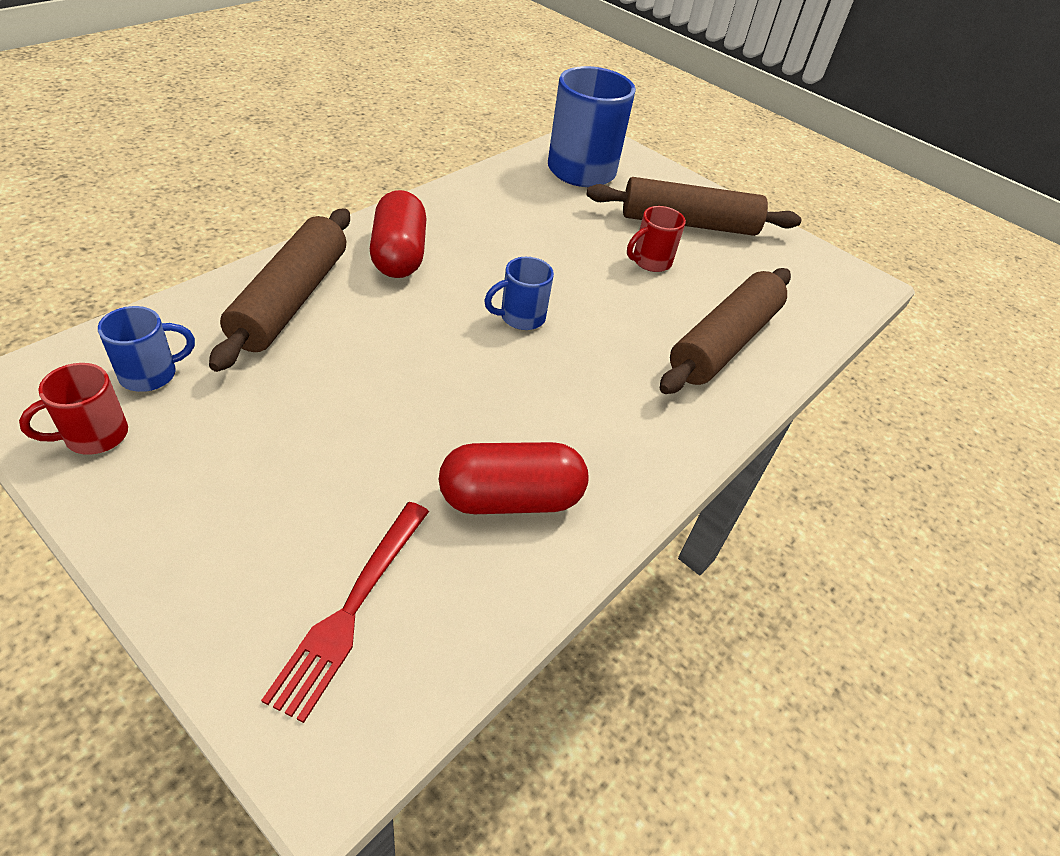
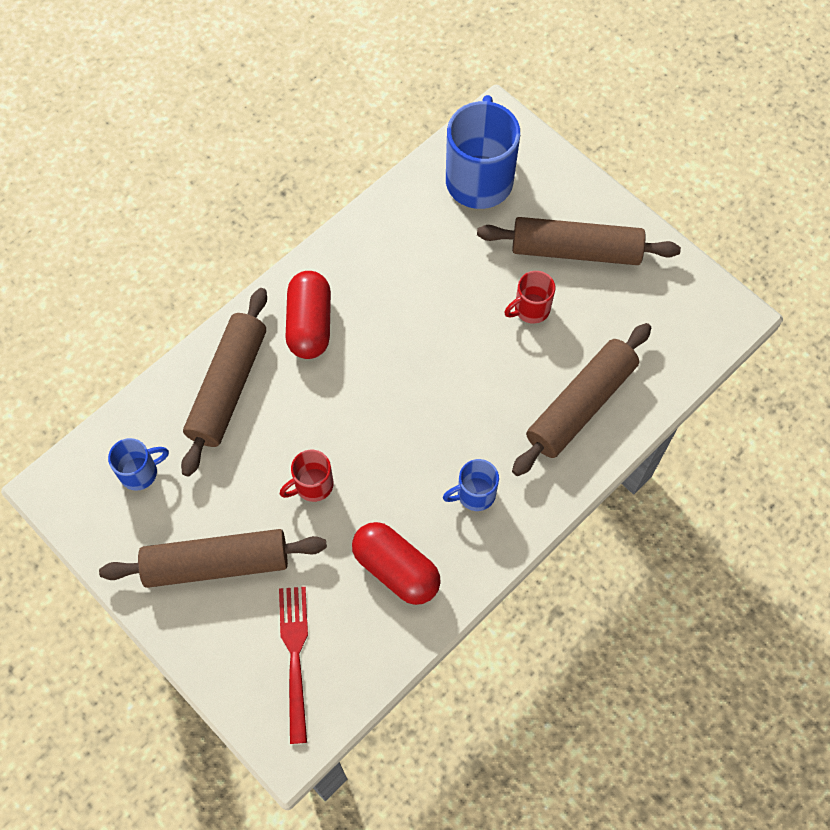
camera: 10 degrees right, 20 degrees up
red mug [19,363,128,455] -> red mug moved to [280,450,333,502]
red fork [261,502,429,723] -> red fork turned 150 degrees clockwise [279,587,308,744]
red capsule [438,442,588,514] -> red capsule turned 45 degrees clockwise [352,522,441,605]
blue mug [484,257,554,330] -> blue mug moved to [443,459,499,511]
none -> brown rolling pin [99,529,327,588]

